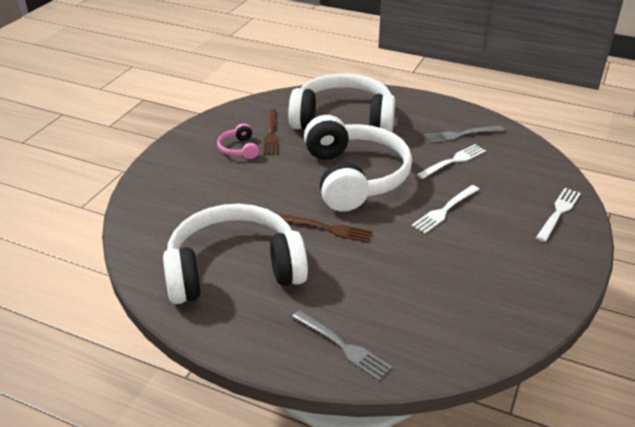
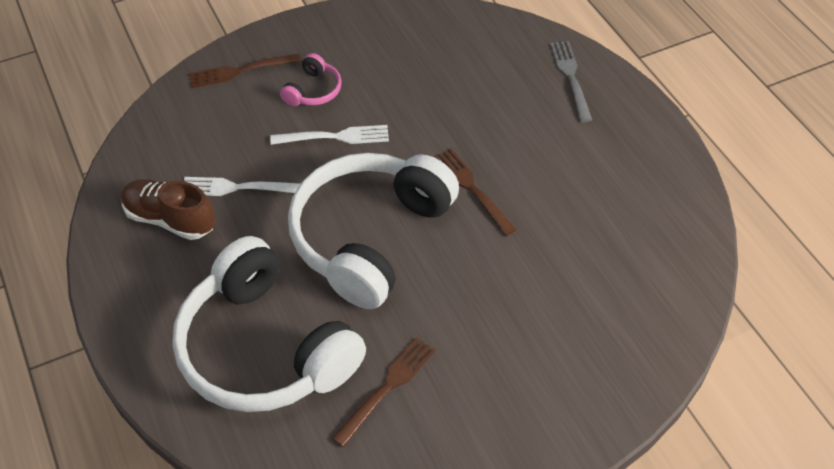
camera: 140 degrees left, 15 degrees up
white headphones [163,204,308,304] -> none
pink headphones [217,123,259,159] -> pink headphones moved to [280,53,342,106]
grey fork [424,126,505,143] -> brown shoe [121,179,215,240]
white fork [536,188,581,242] -> brown fork [189,54,301,88]

